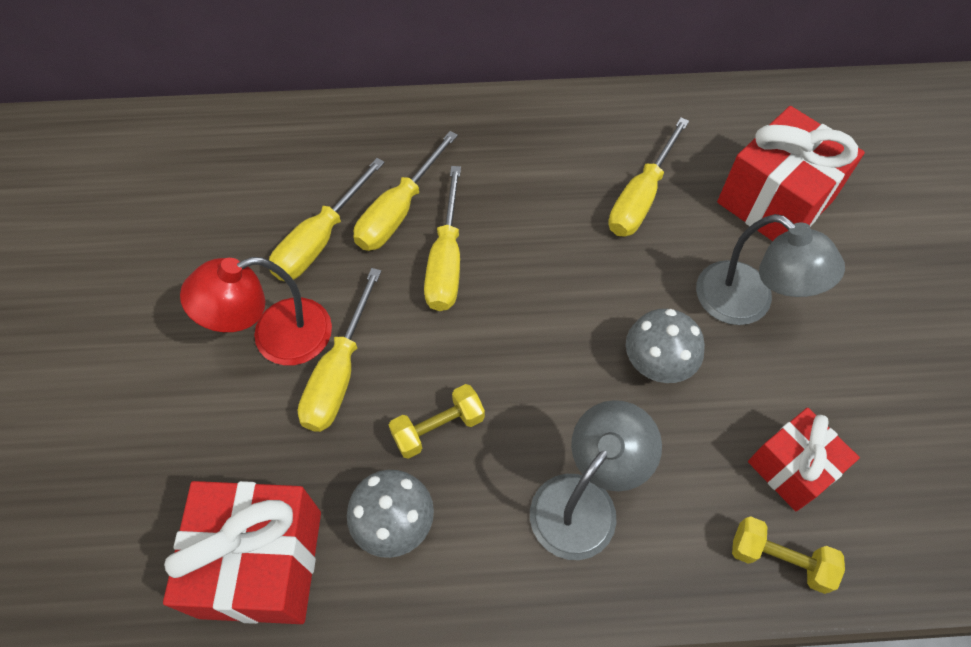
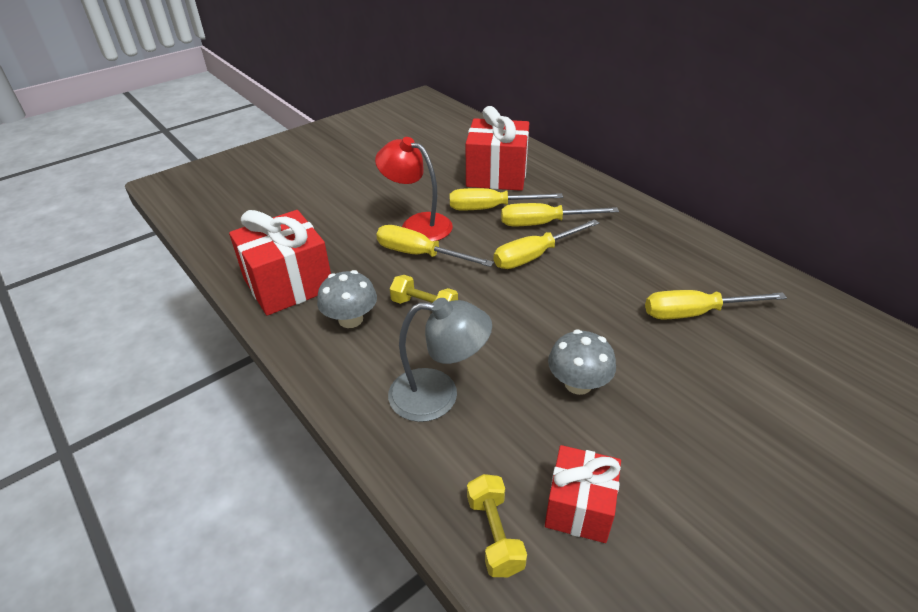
camera: 55 degrees right, 20 degrees down
yellow screwdriver [297,268,381,432] -> yellow screwdriver turned 45 degrees clockwise [376,225,494,267]
grey lamp [696,214,845,325] -> none
red gift [717,106,865,241] -> red gift moved to [466,106,529,191]

